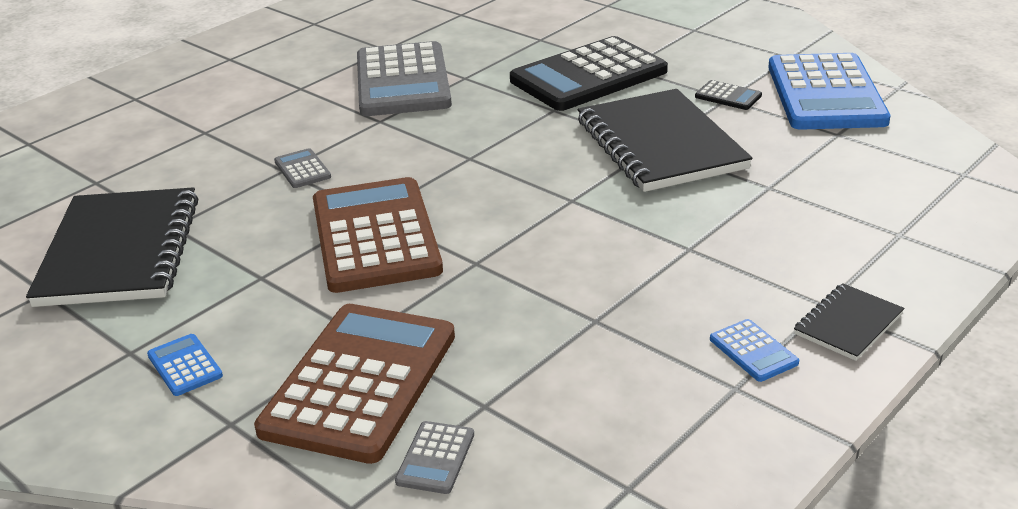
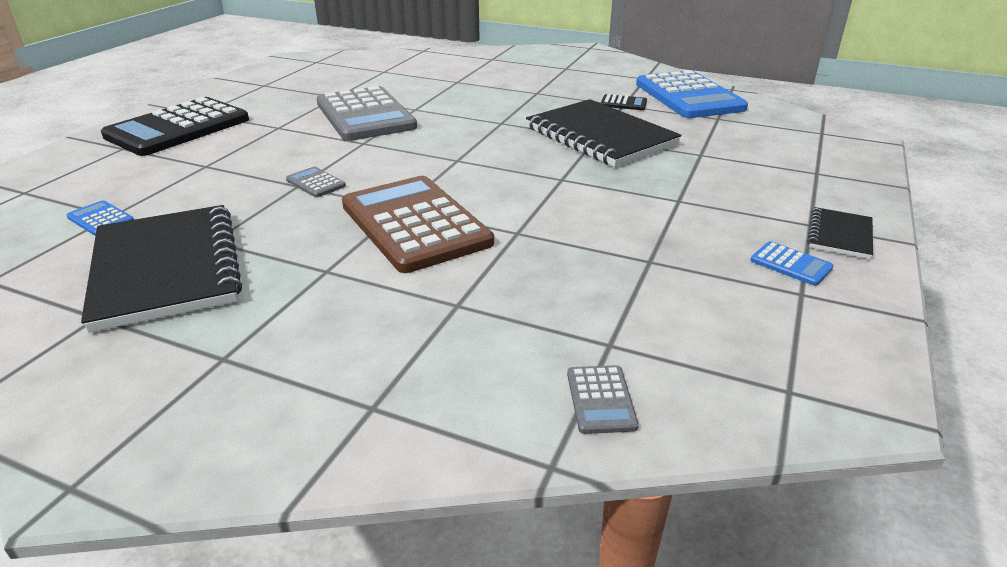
camera: 20 degrees left, 0 degrees up
blue calculator [147,334,223,396] -> blue calculator moved to [67,200,134,236]
brown calculator [254,304,455,464] -> none
black calculator [510,36,668,111] -> black calculator moved to [101,97,249,156]

